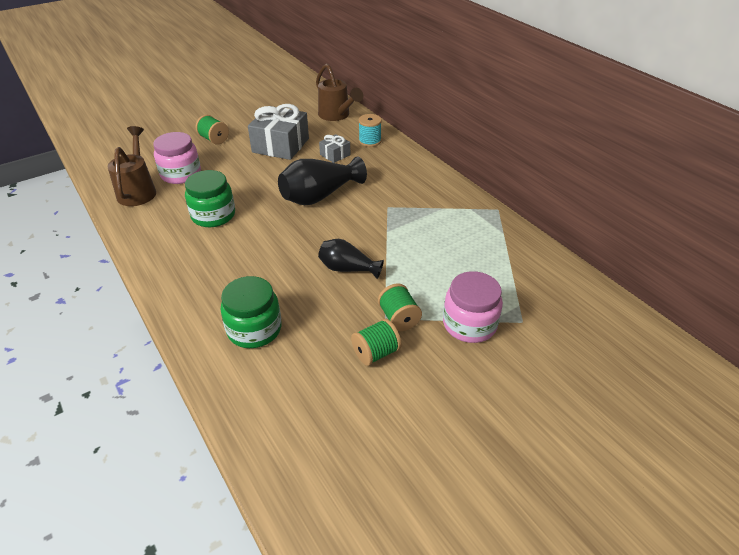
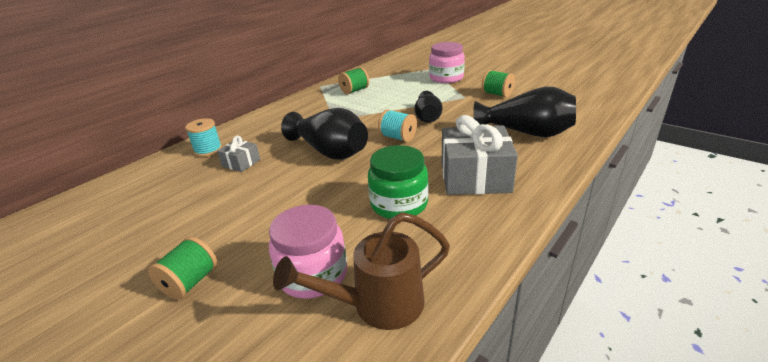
camera: 105 degrees left, 10 degrees down
green jar [221,276,282,348] -> black vase [473,86,576,137]
grey gift [248,104,309,160] -> grey gift moved to [442,115,518,195]
brown watering can [316,64,363,121] -> none
green spool [378,283,422,331] -> green spool moved to [338,67,369,94]
none -> turquoise spool [378,109,417,142]

